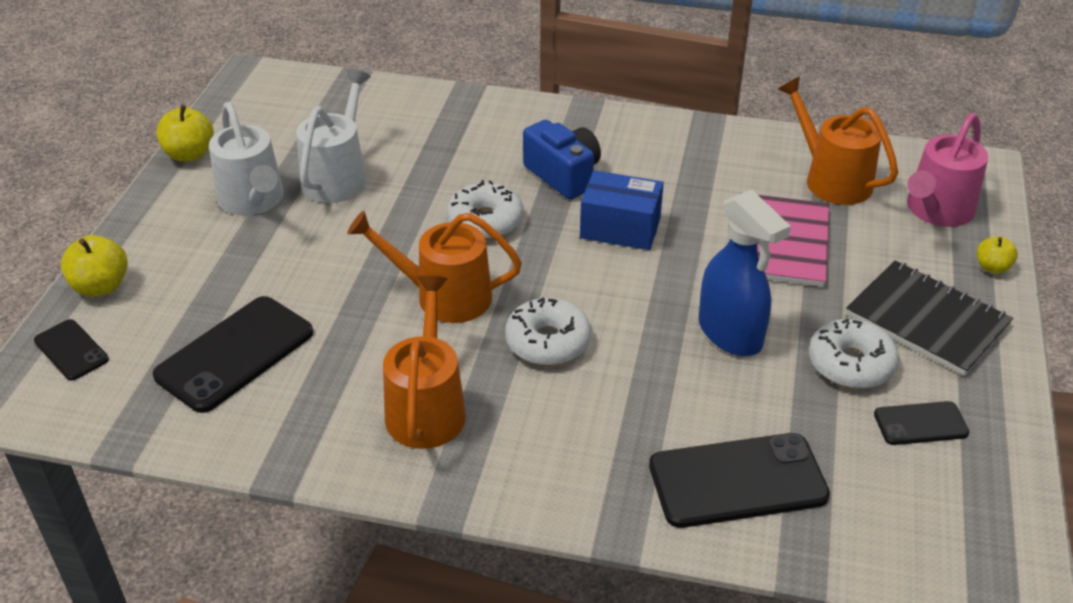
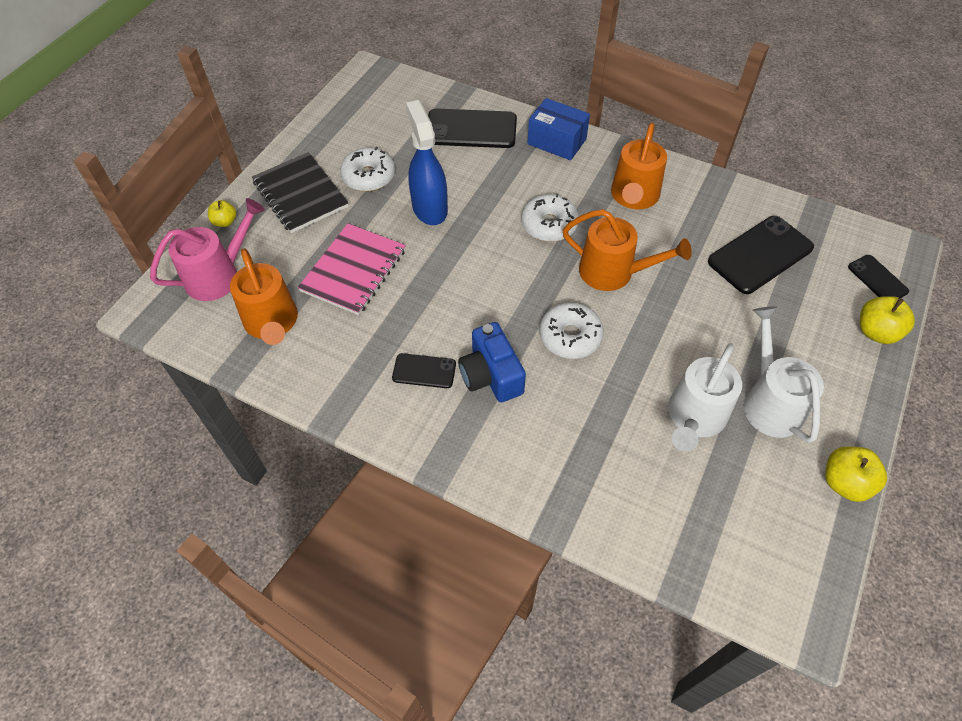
camera: 165 degrees left, 15 degrees up
blue box [580,170,664,250] -> blue box moved to [527,98,590,161]
black phone [874,401,969,445] -> black phone moved to [392,353,456,388]

